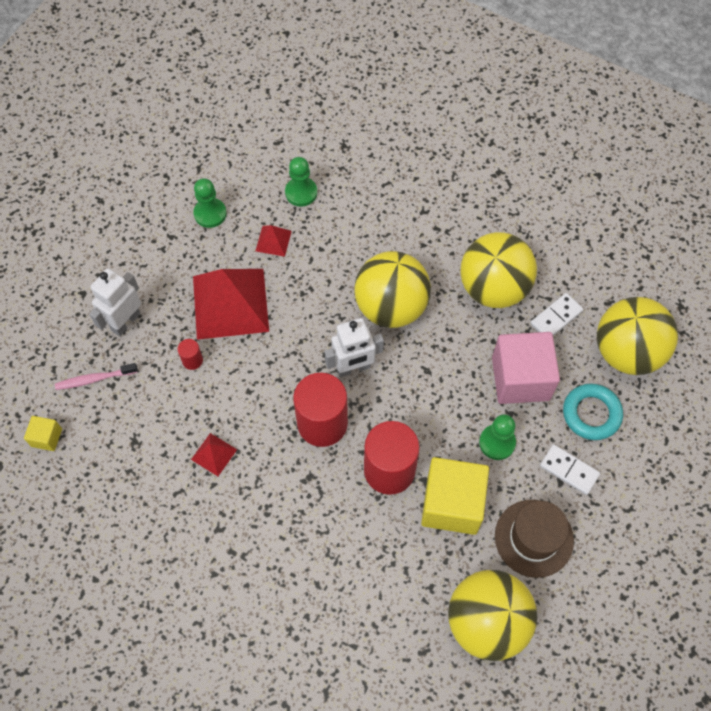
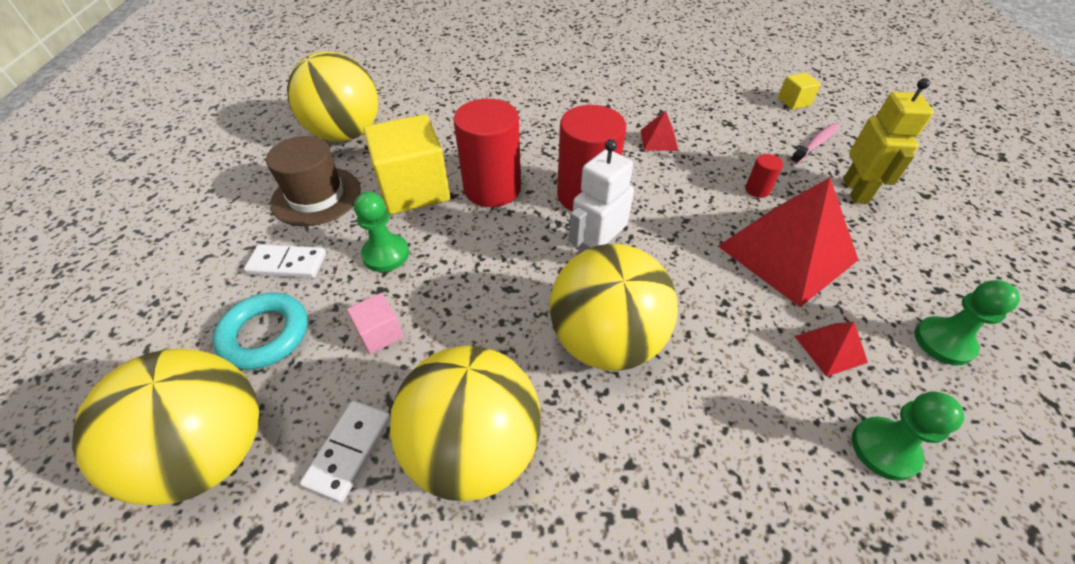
camera: 150 degrees right, 15 degrees down
white robot [89,268,141,336] -> yellow robot [843,78,934,204]
pink cube [492,332,560,404] -> pink cube [347,293,404,354], size x0.46

